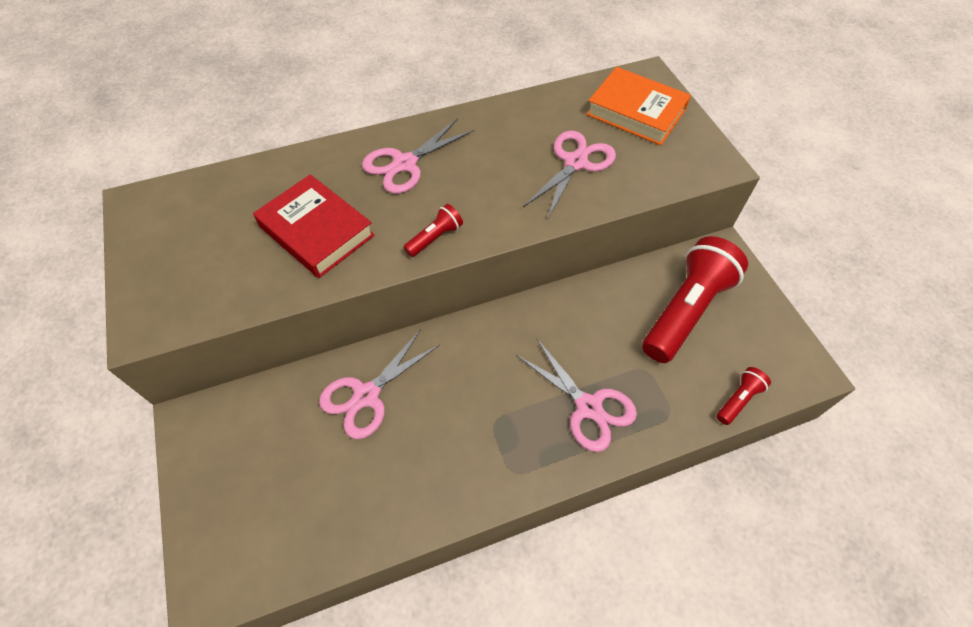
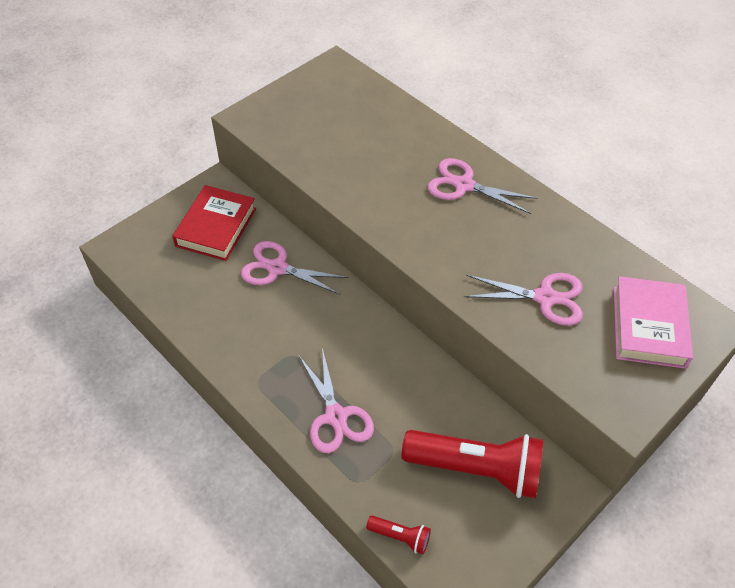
camera: 65 degrees right, 5 degrees down
red book [253,174,375,278] -> red book moved to [172,185,256,261]
red flashlight [403,204,463,257] -> none
pink scissors [516,338,637,452] -> pink scissors turned 45 degrees counterclockwise [299,348,374,453]
orange book [586,67,691,145] -> pink book [614,276,693,369]

